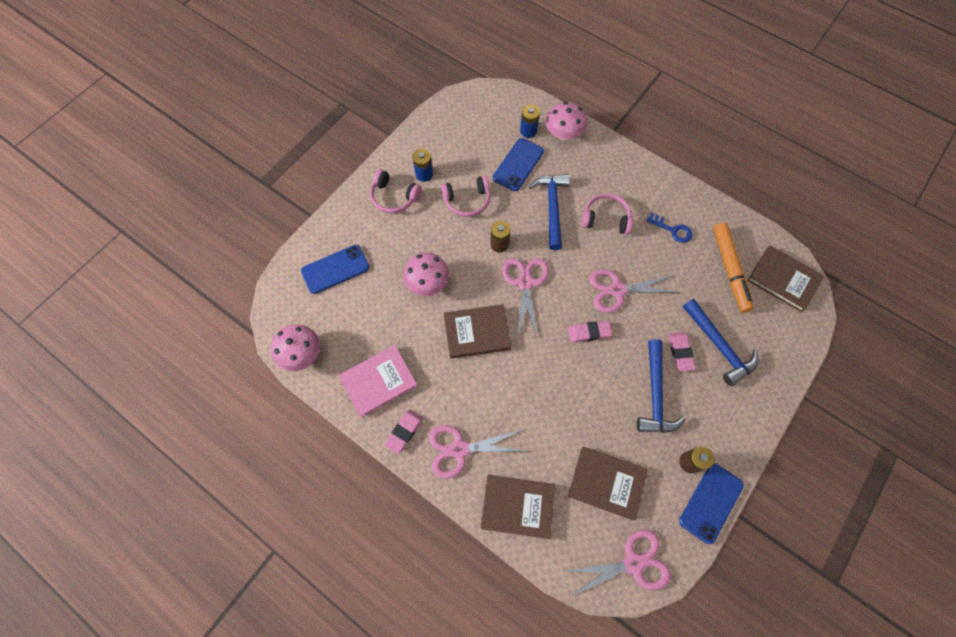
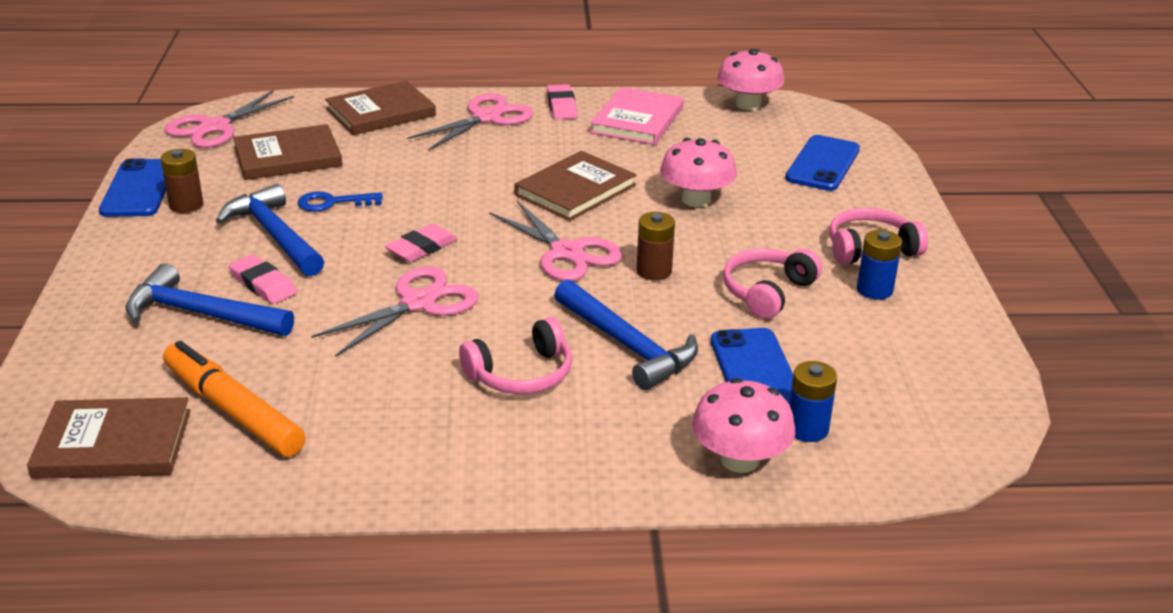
camera: 140 degrees right, 35 degrees down
blue key [647,213,692,243] -> blue key moved to [298,191,383,212]

